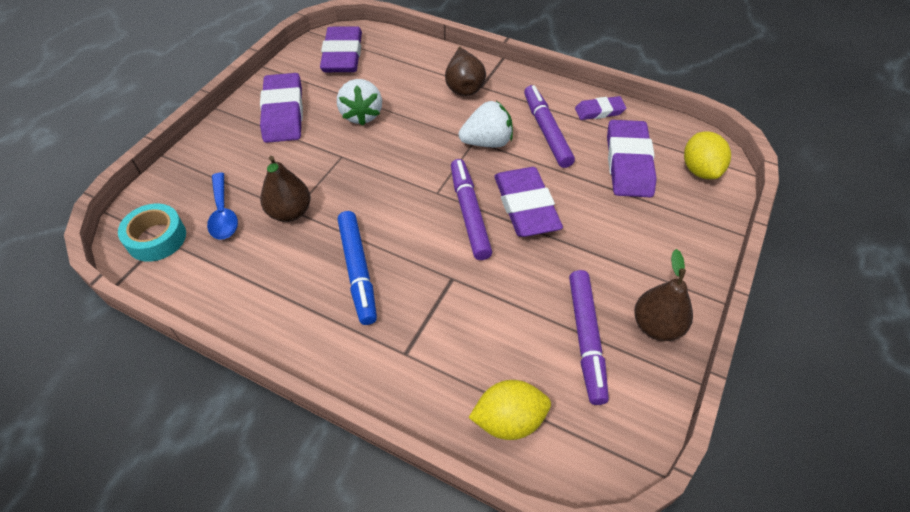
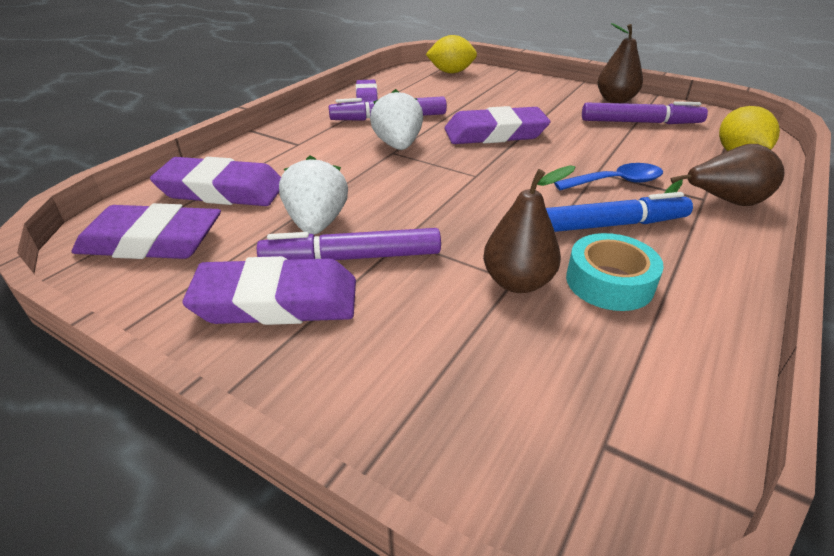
camera: 85 degrees left, 15 degrees down
turquoise tape [118,204,186,262] -> turquoise tape moved to [566,233,664,311]
blue spoon [207,173,238,240] -> blue spoon moved to [554,163,663,191]
white strawberry [337,79,382,126] -> white strawberry turned 90 degrees counterclockwise [279,156,348,235]
brown pear [445,47,486,96] -> brown pear moved to [665,144,784,206]
purple marker [451,159,492,260] -> purple marker moved to [257,228,441,260]
purple eraser [607,120,657,197] -> purple eraser moved to [150,157,281,206]

